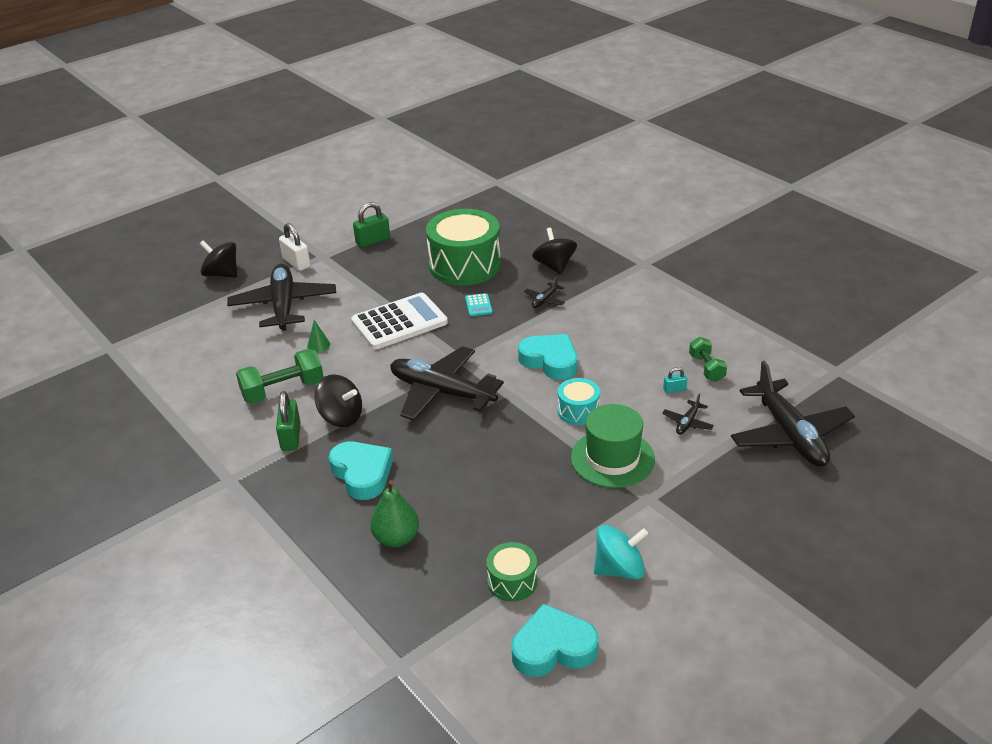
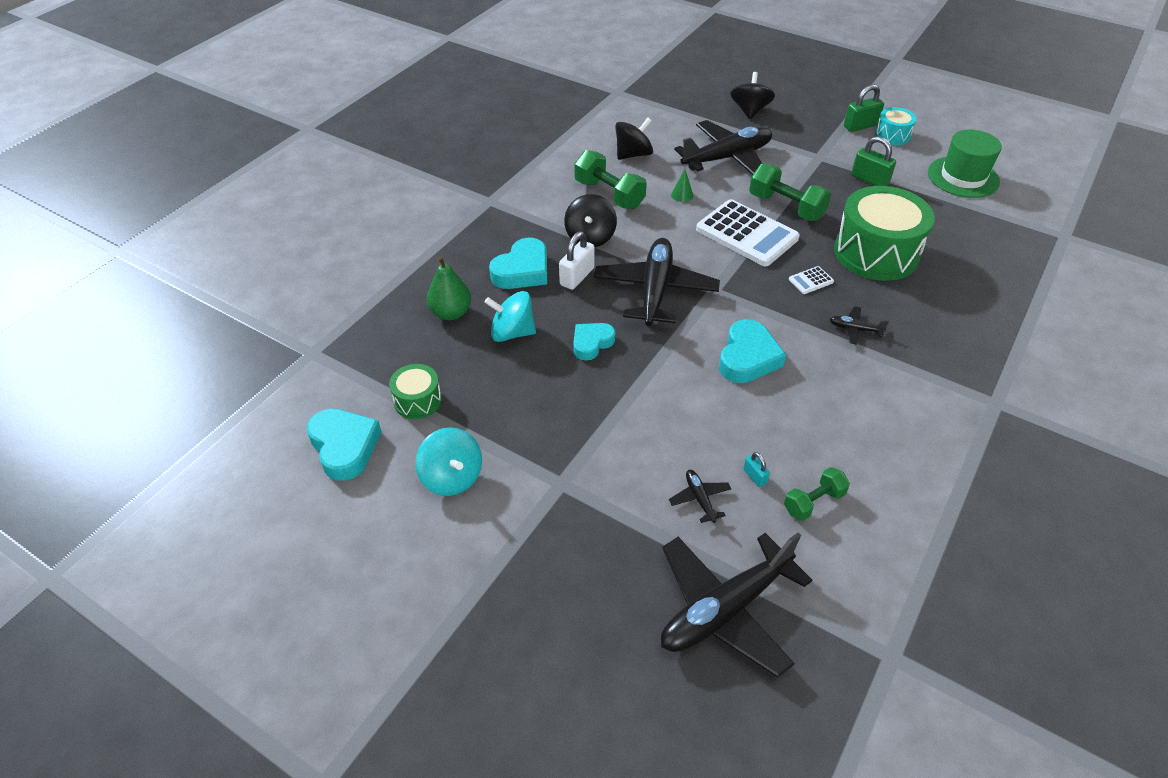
camera: 70 degrees right, 10 degrees up
green padlock [276,391,301,451] -> green padlock moved to [844,85,884,132]
white padlock [279,223,311,271] -> white padlock moved to [559,231,595,290]
turquoise calculator [465,293,493,316] -> white calculator [789,266,834,294]
black spinning top [532,228,577,275] -> black spinning top moved to [615,117,653,160]
turquoise drum [558,378,600,425] -> turquoise drum moved to [875,107,917,145]
green hat [571,404,655,488] -> green hat moved to [928,130,1002,198]
black plane [662,393,714,435] -> black plane turned 60 degrees clockwise [669,470,731,523]
none -> turquoise spinning top [485,291,536,342]
none -> turquoise heart [573,323,615,360]
none -> green dumbbell [749,163,831,221]

